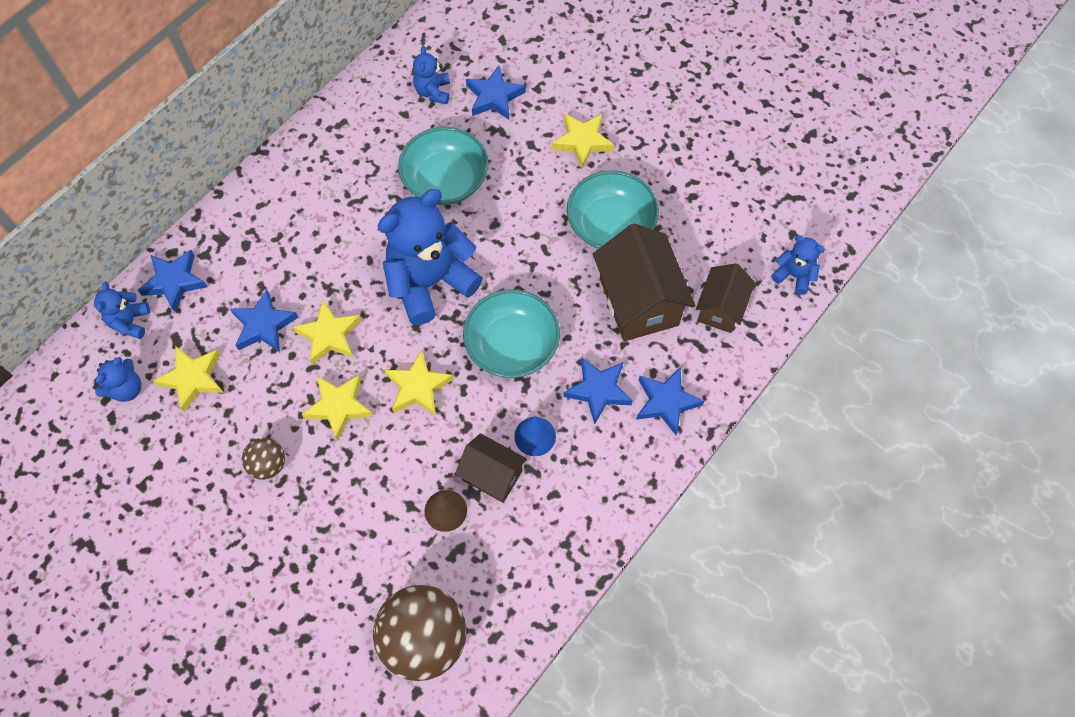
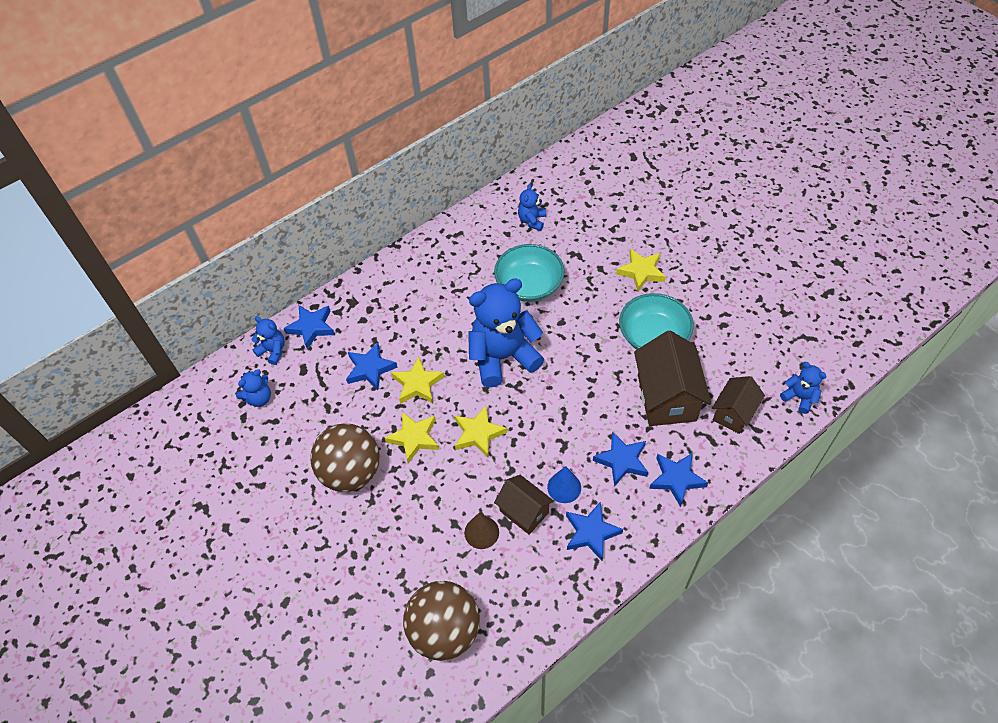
camera: 15 degrees right, 10 degrees down
blue teddy bear [94,282,150,339] -> blue teddy bear turned 105 degrees clockwise [251,316,285,365]
yellow star [153,346,224,412] -> none
brown ball [242,438,285,480] -> brown ball [310,423,380,492], size x2.03
turquoise bowl [463,289,560,378] -> none
blue star [466,65,526,120] -> blue star moved to [566,501,623,561]

